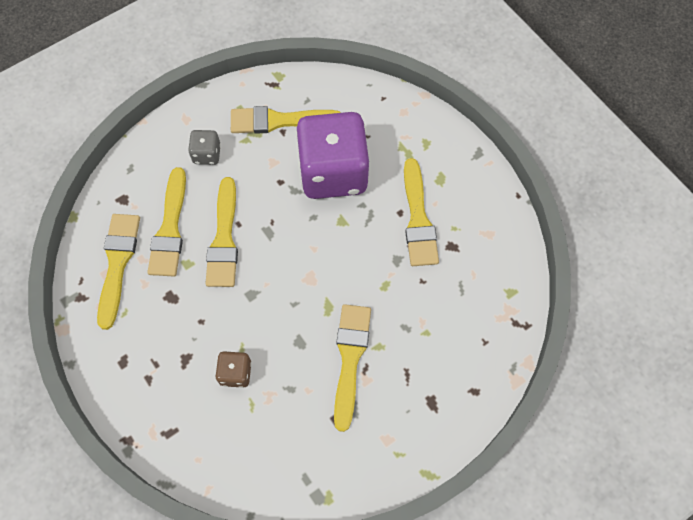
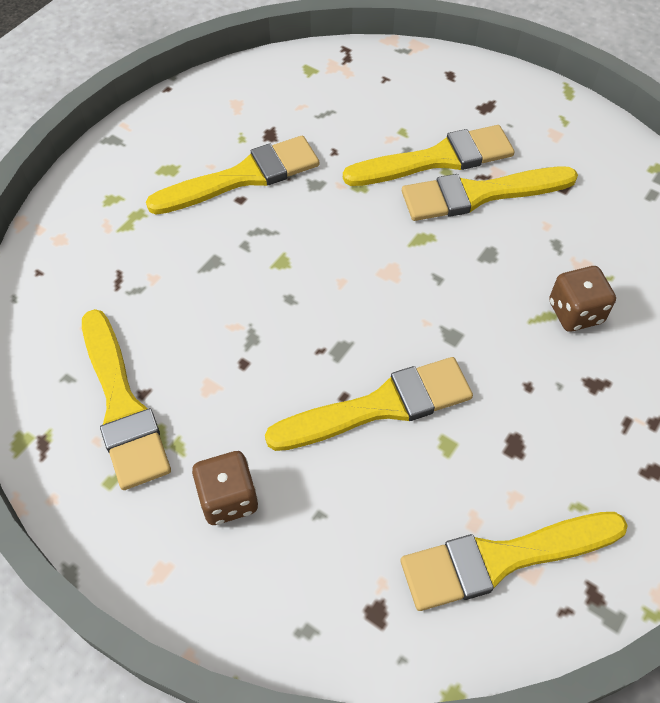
camera: 110 degrees left, 10 degrees down
yellow brush [147,167,186,276] -> yellow brush moved to [343,125,514,186]
grey dice [188,130,221,165] -> brown dice [192,451,258,525]
purple dice [296,112,369,199] -> none

